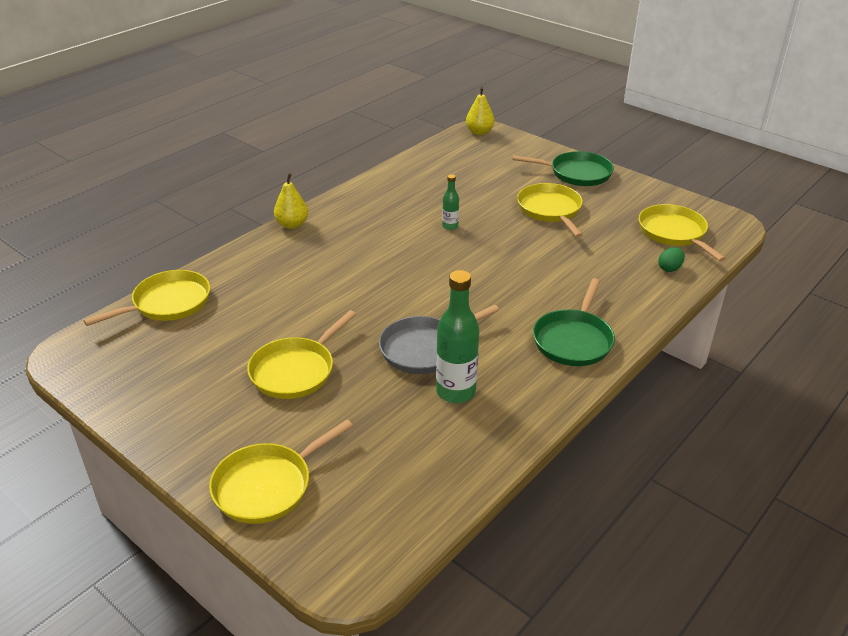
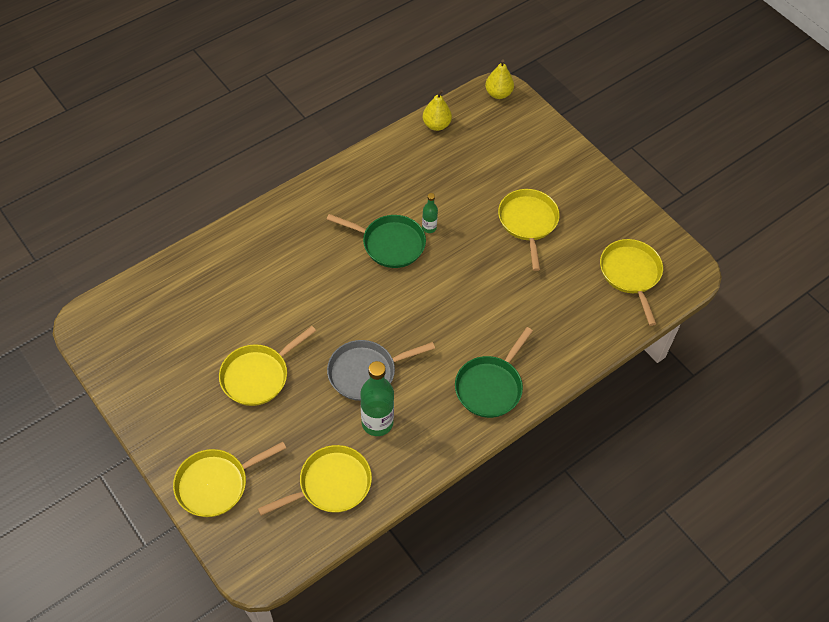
camera: 10 degrees right, 20 degrees up
yellow pan [83,270,210,326] -> yellow pan moved to [258,445,372,516]
yellow pear [274,173,308,229] -> yellow pear moved to [423,90,452,131]
green pan [512,151,614,186] -> green pan moved to [327,214,426,268]
green egg [658,247,685,272] -> none

